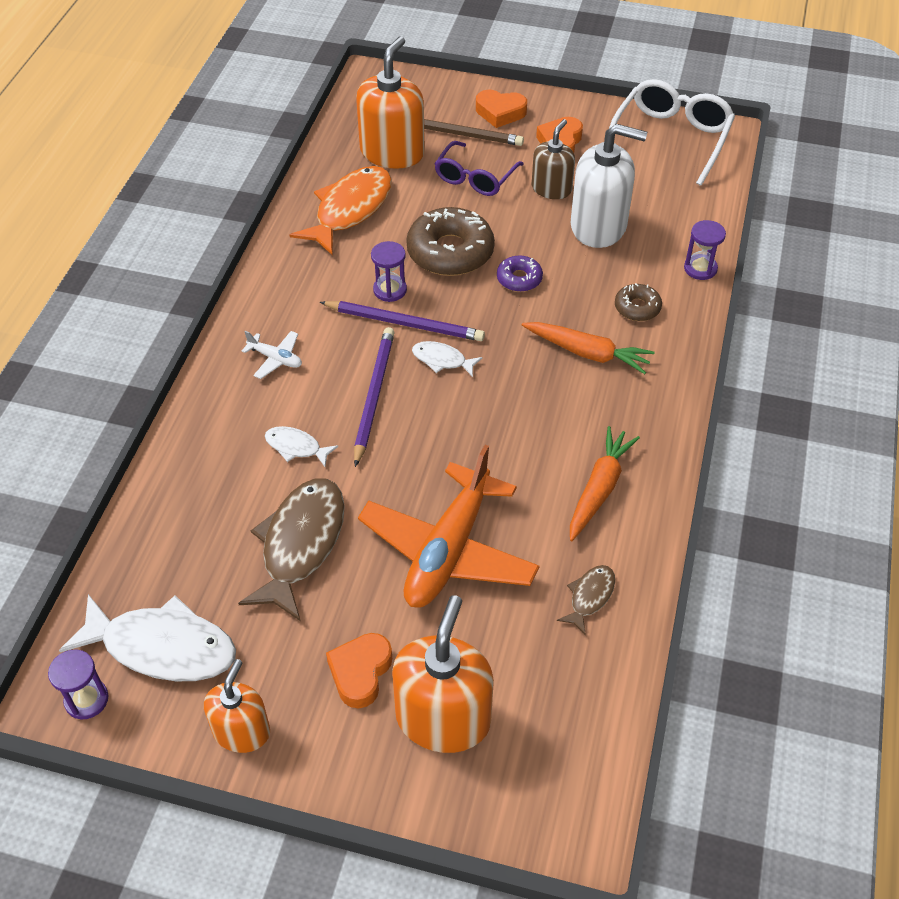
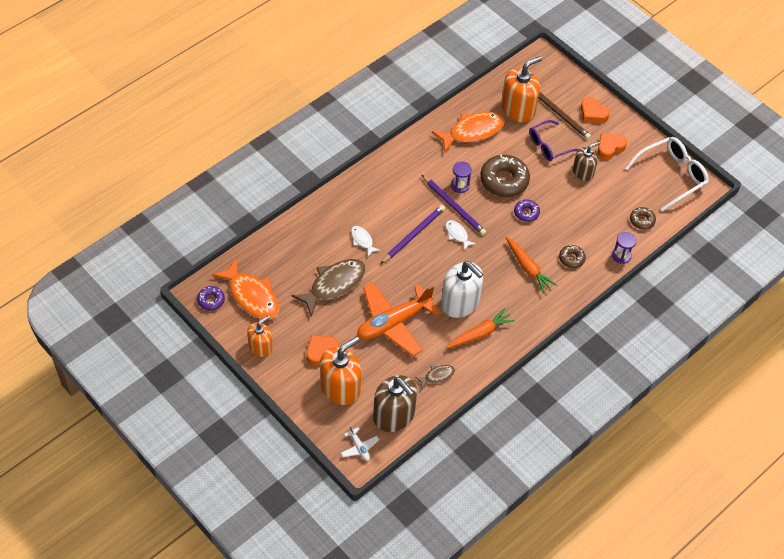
camera: 30 degrees right, 5 degrees up
purple hourglass [48,649,109,719] -> purple donut [197,286,225,311]
white fish [59,594,236,681] -> orange fish [212,259,279,320]
white plane [242,331,302,379] -> white plane moved to [341,425,379,461]
white soap dispenser [571,124,647,248] -> white soap dispenser moved to [441,261,483,318]
none -> brown soap dispenser [373,375,417,432]
none -> brown donut [630,207,656,230]

